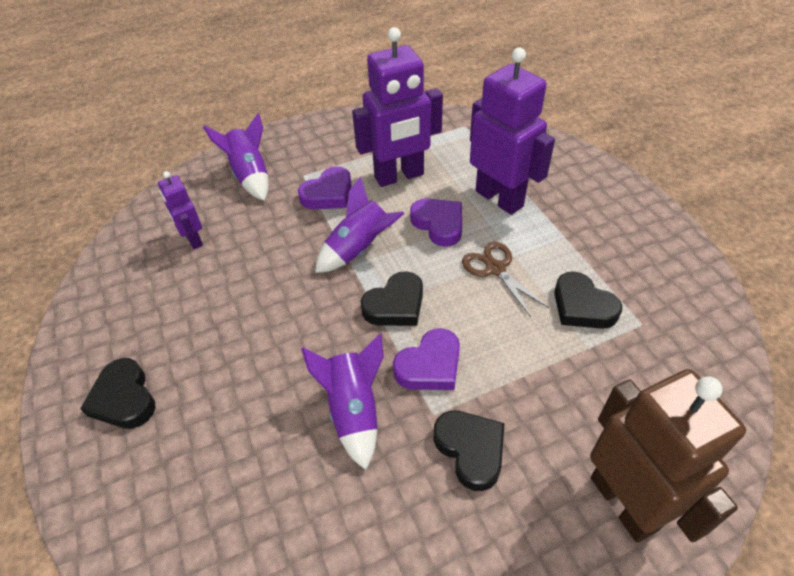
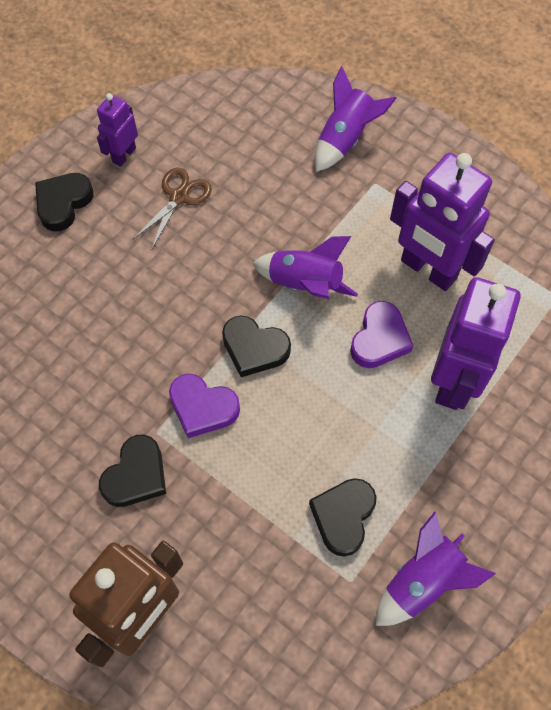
camera: 60 degrees right, 15 degrees up
purple robot [158,171,203,249] -> purple robot moved to [97,93,138,167]
purple heart [298,166,352,209] -> none
purple rocket [301,334,384,470] -> purple rocket moved to [375,512,496,626]
brown scissors [462,242,549,317] -> brown scissors moved to [133,168,212,250]

